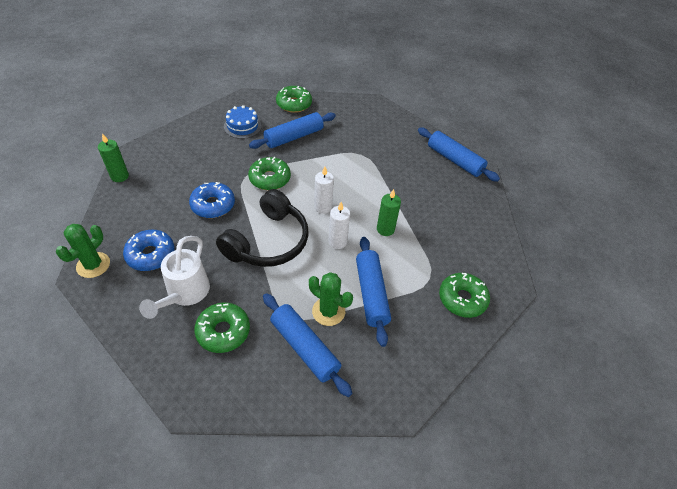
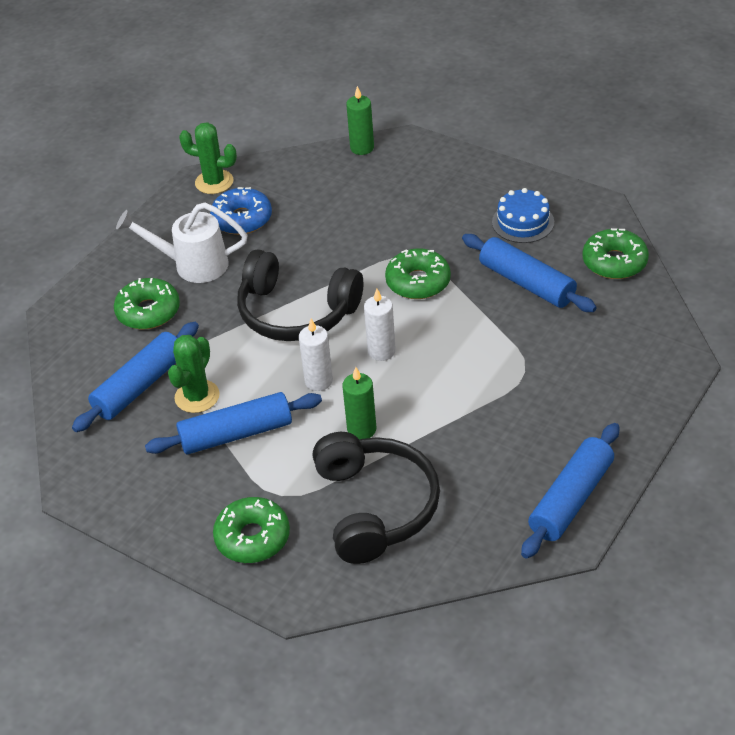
camera: 85 degrees right, 5 degrees down
blue donut [189,182,235,218] -> none
none -> black headphones [313,432,440,564]

